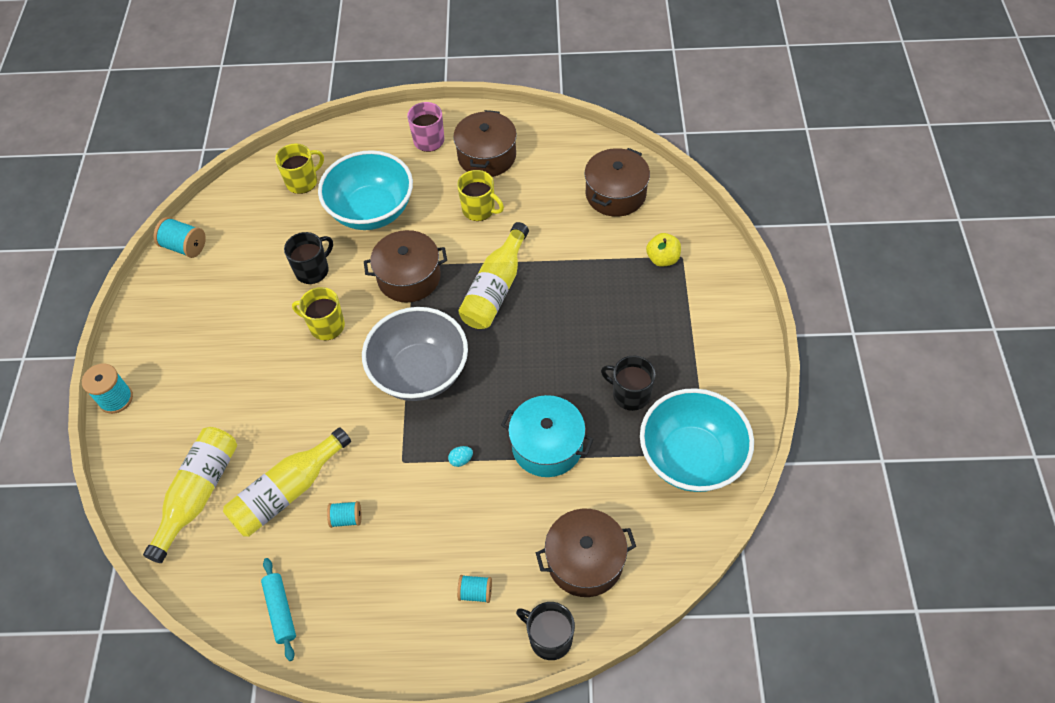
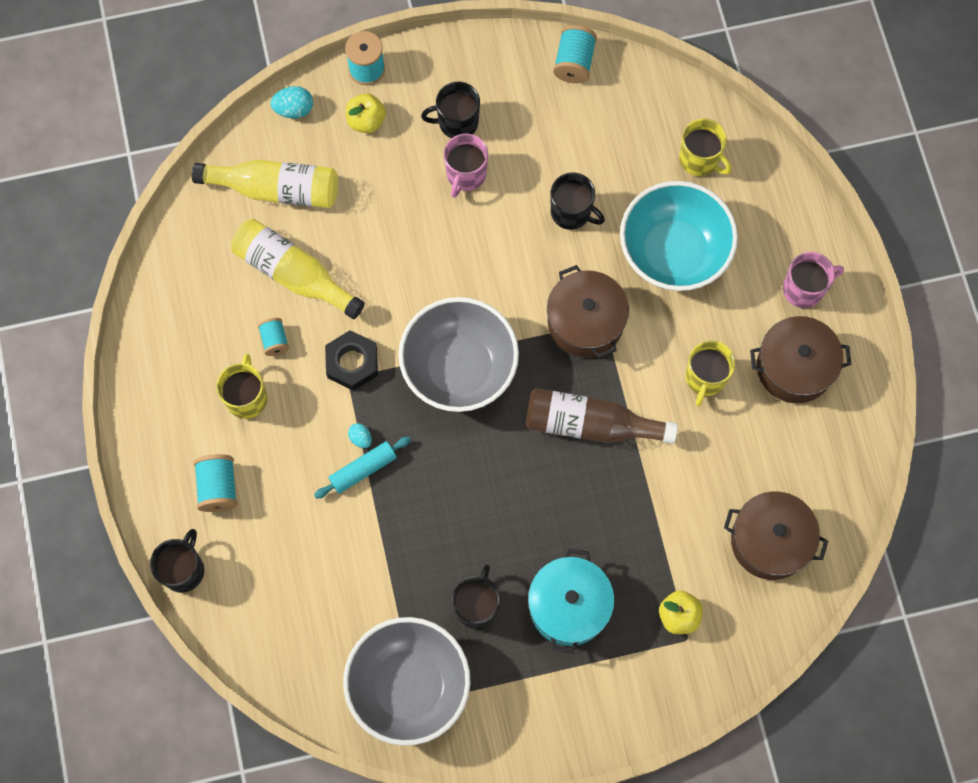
camera: 75 degrees right, 15 degrees up
turquoise rolling pin [261,558,296,661] -> turquoise rolling pin moved to [314,436,411,499]
yellow mug [292,287,345,340] -> yellow mug moved to [216,354,267,419]
turquoise spool [457,575,492,603] -> turquoise spool [194,454,237,512], size x1.54
yellow bottle [458,222,529,329] -> brown bottle [525,388,678,444]
turquoise pot [501,395,594,477] -> turquoise pot moved to [528,548,615,654]
brown pot [536,509,636,597] -> none
turquoise bowl [640,388,754,492] -> grey bowl [343,617,471,746]
none -> turquoise egg [270,86,313,119]
none -> black nut [325,330,378,391]
none -> yellow apple [346,93,386,133]
none -> black mug [421,82,480,138]
none -> pink mug [444,134,488,198]

